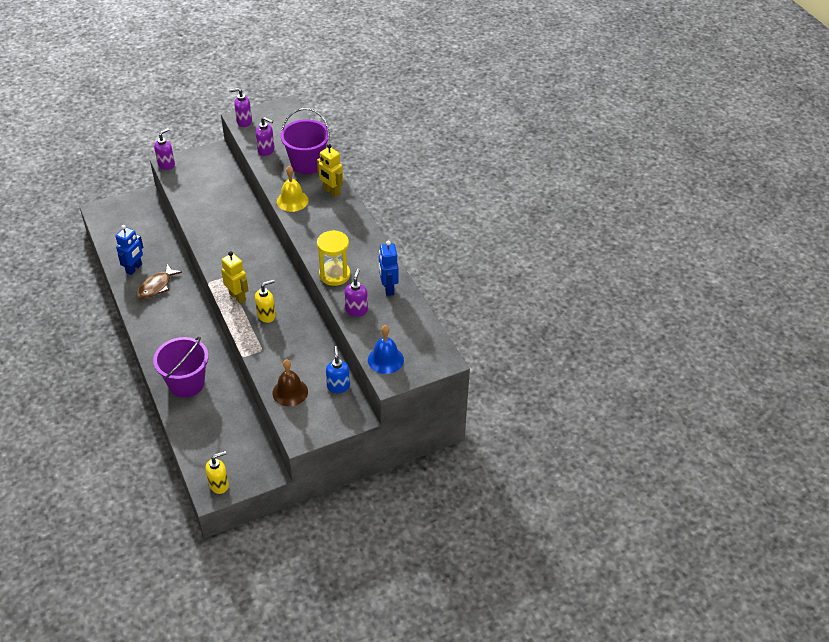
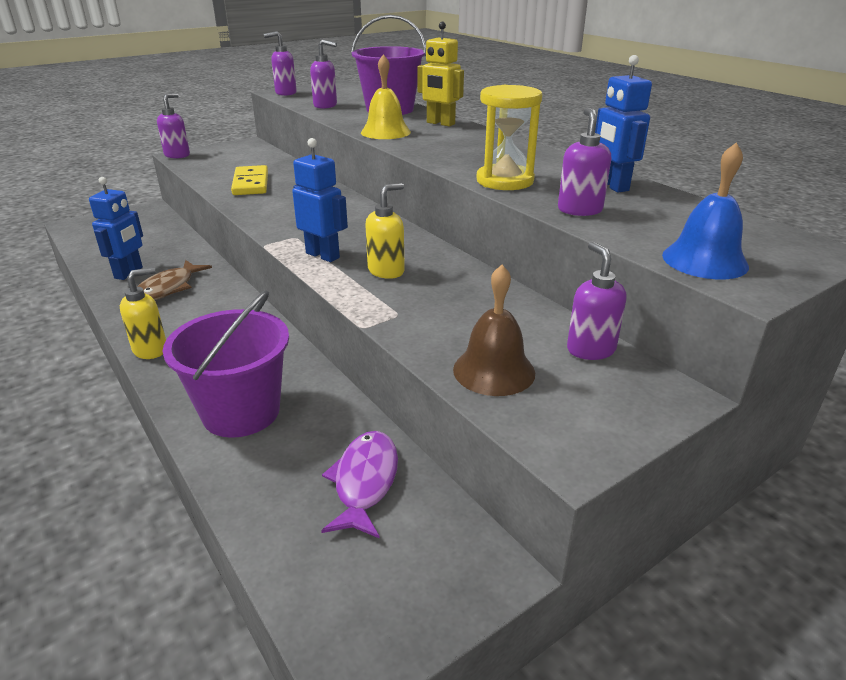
camera: 10 degrees left, 15 degrees down
yellow soap dispenser [206,451,229,494] -> yellow soap dispenser moved to [120,267,166,359]
yellow robot [221,251,249,304] -> blue robot [292,138,348,262]
blue soap dispenser [326,346,350,393] -> purple soap dispenser [567,242,627,360]
none -> yellow domino [231,165,268,195]
none -> purple fish [321,431,398,539]

